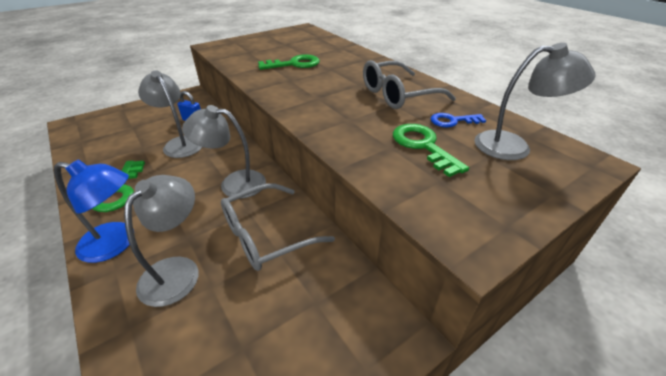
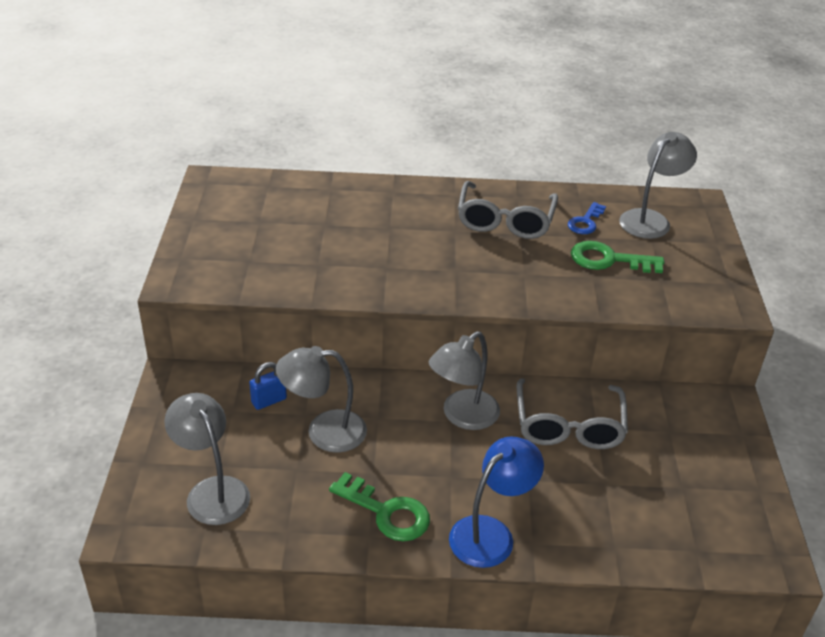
camera: 55 degrees left, 0 degrees up
grey lamp [124,175,199,307] -> grey lamp moved to [164,393,250,525]
green key [258,54,320,70] -> none

